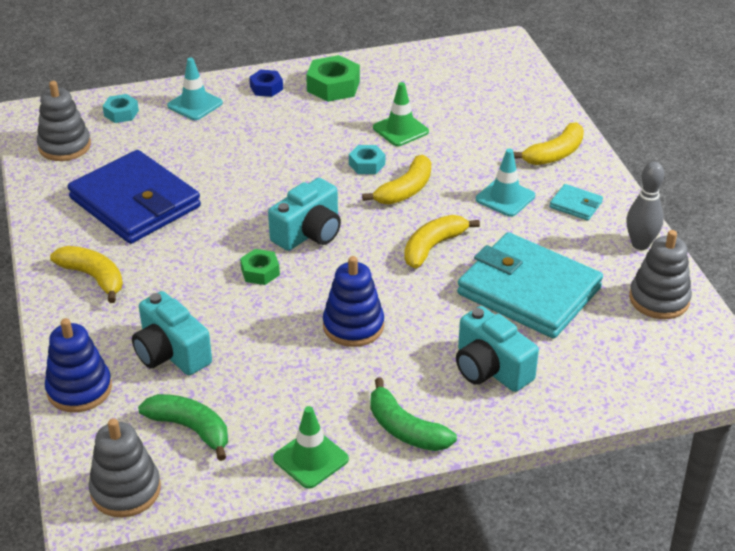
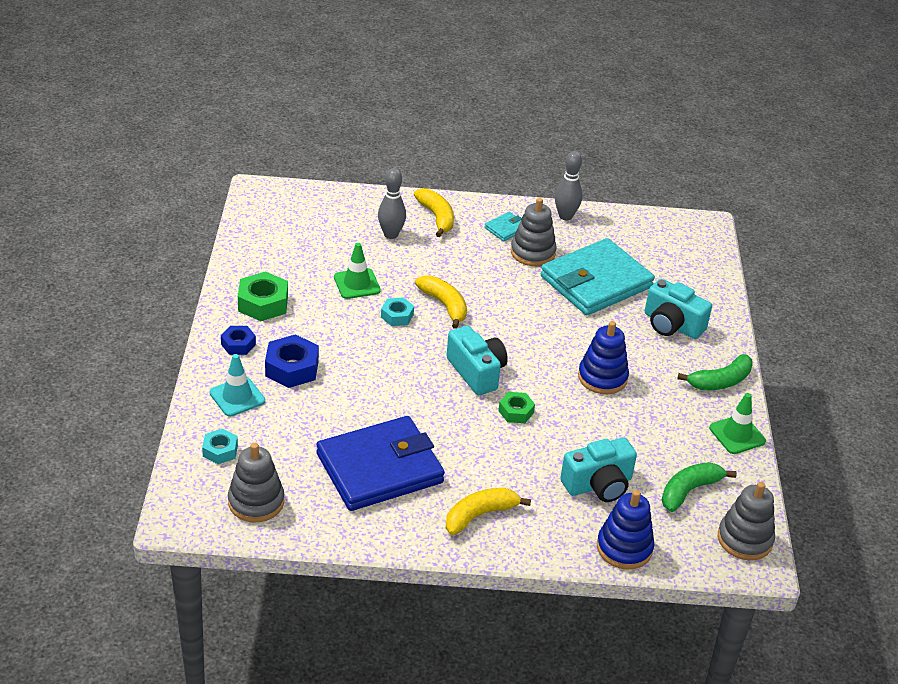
camera: 75 degrees left, 0 degrees up
yellow banana [404,215,480,268] -> none
turquoise camera [456,306,539,392] -> turquoise camera turned 60 degrees clockwise [645,279,712,339]
turquoise traffic cone [476,149,535,217] -> none
grey stacking toy [629,230,692,319] -> grey stacking toy moved to [511,198,557,266]
none -> blue nut [265,334,319,388]
none -> grey bowling pin [378,168,406,239]

